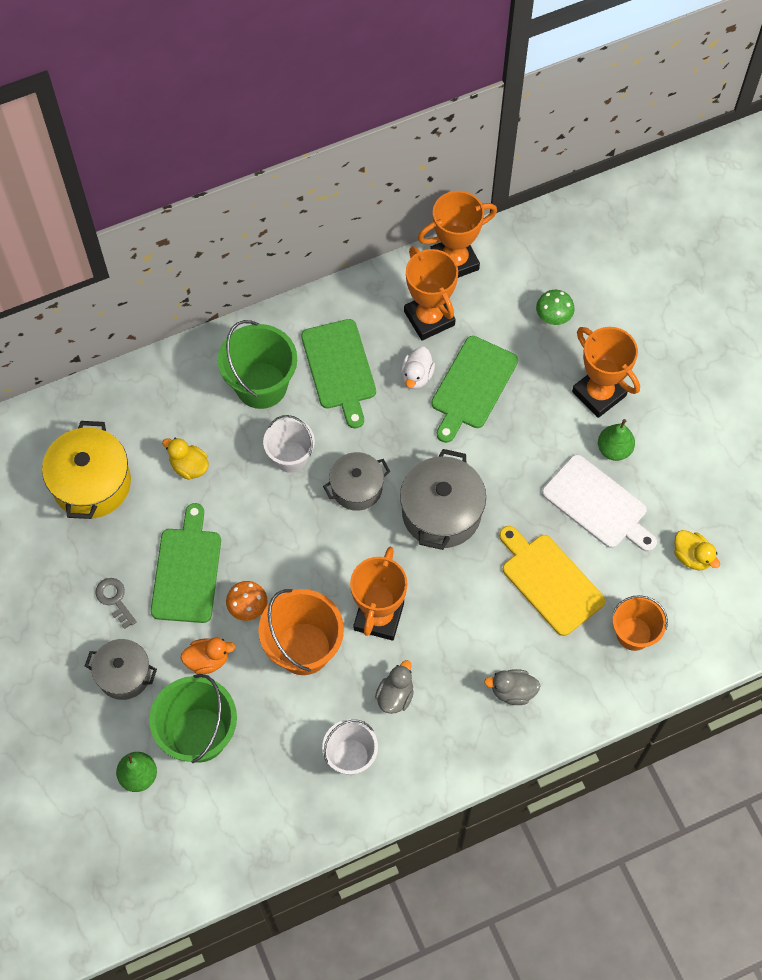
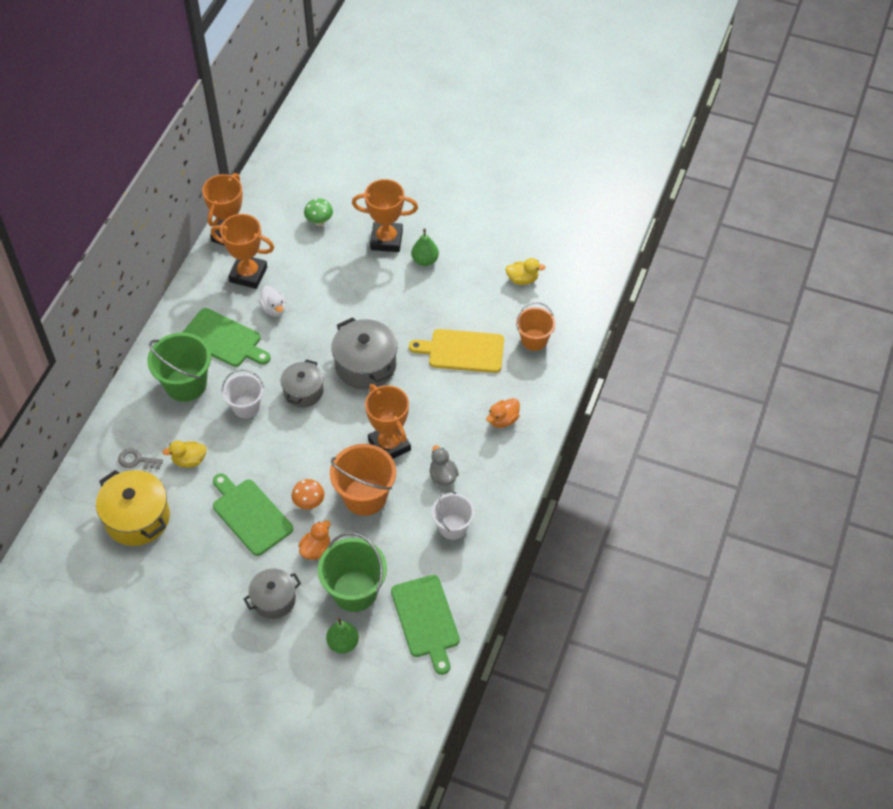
camera: 45 degrees left, 10 degrees down
grey key [95,578,137,629] -> grey key moved to [118,448,163,469]
green cutting board [431,336,518,443] -> green cutting board moved to [391,575,460,675]
grey duck [484,669,540,705] -> orange duck [486,398,520,428]
white cutting board [542,454,657,552] -> none

